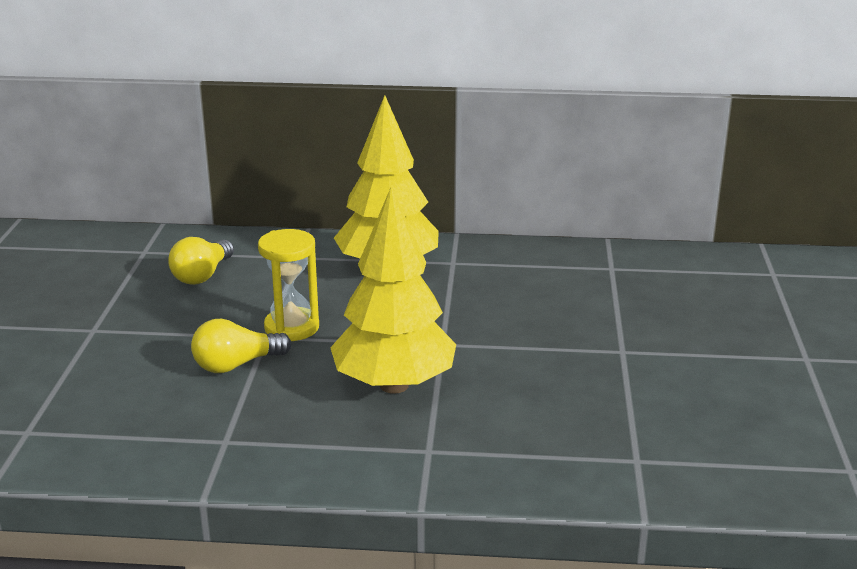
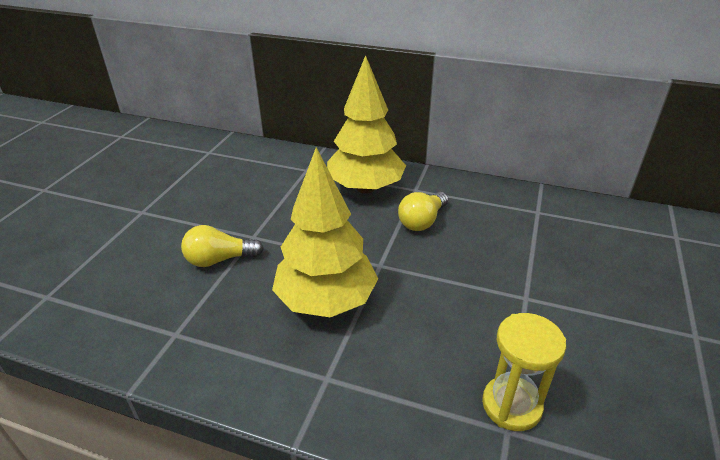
camera: 15 degrees right, 10 degrees up
yellow light bulb [168,237,234,285] -> yellow light bulb moved to [398,192,448,231]
yellow hourglass [258,229,319,341] -> yellow hourglass moved to [482,313,566,431]

